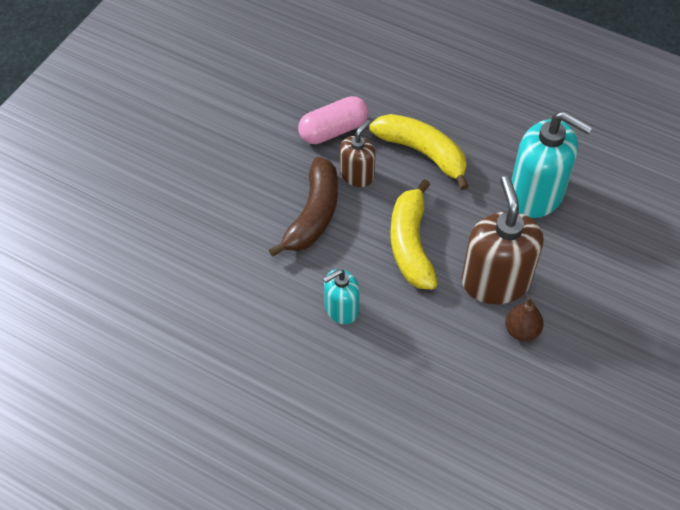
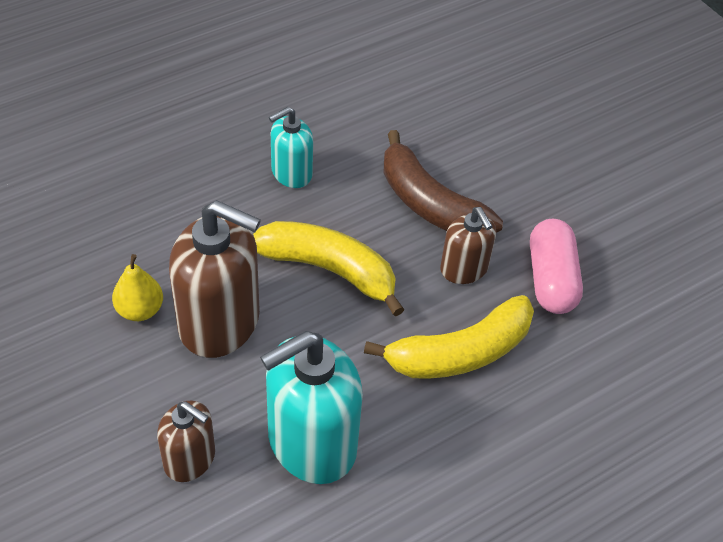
camera: 115 degrees right, 5 degrees down
turquoise soap dispenser [323,269,360,324] -> turquoise soap dispenser turned 120 degrees counterclockwise [269,107,313,188]
brown pear [505,297,544,341] -> yellow pear [112,254,163,321]
none -> brown soap dispenser [157,401,215,482]

